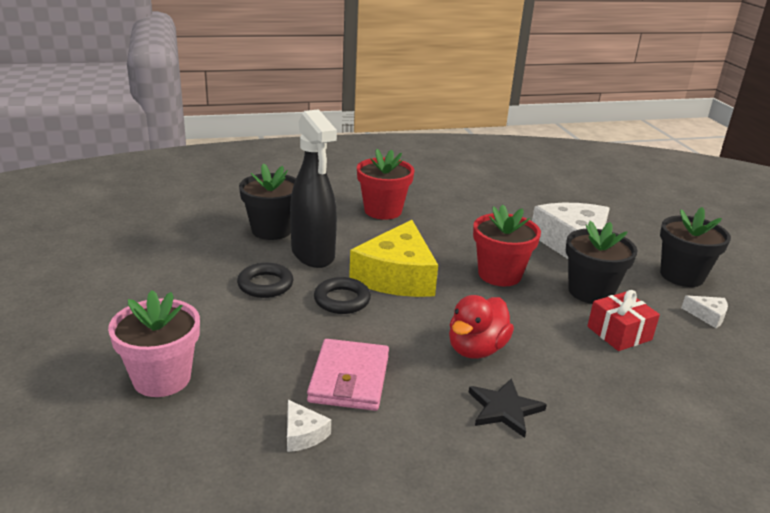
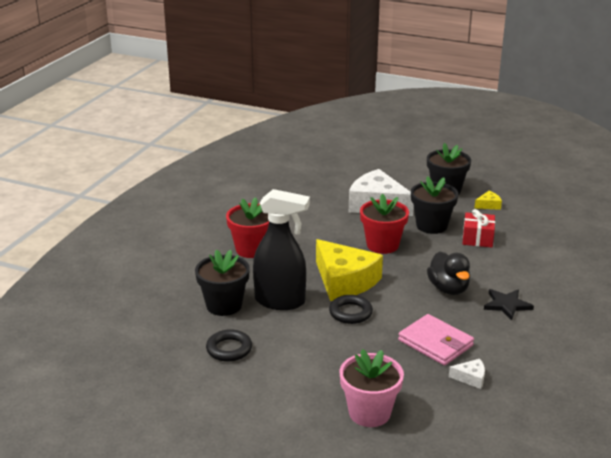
camera: 50 degrees left, 0 degrees up
black ring [237,263,293,298] -> black ring moved to [206,329,252,362]
red duck [449,295,514,359] -> black duck [427,251,470,295]
white cheese [681,295,728,328] -> yellow cheese [474,191,502,210]

